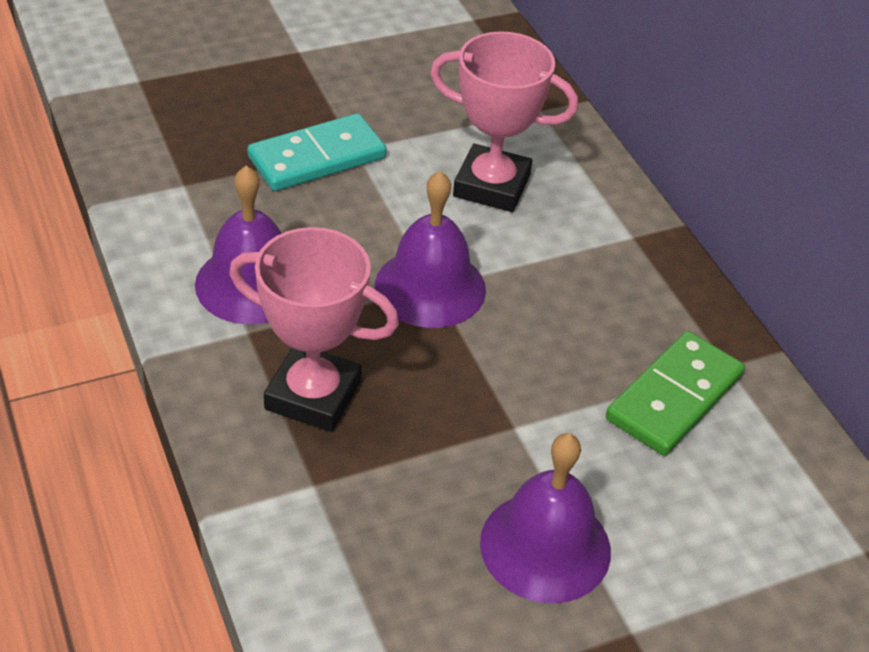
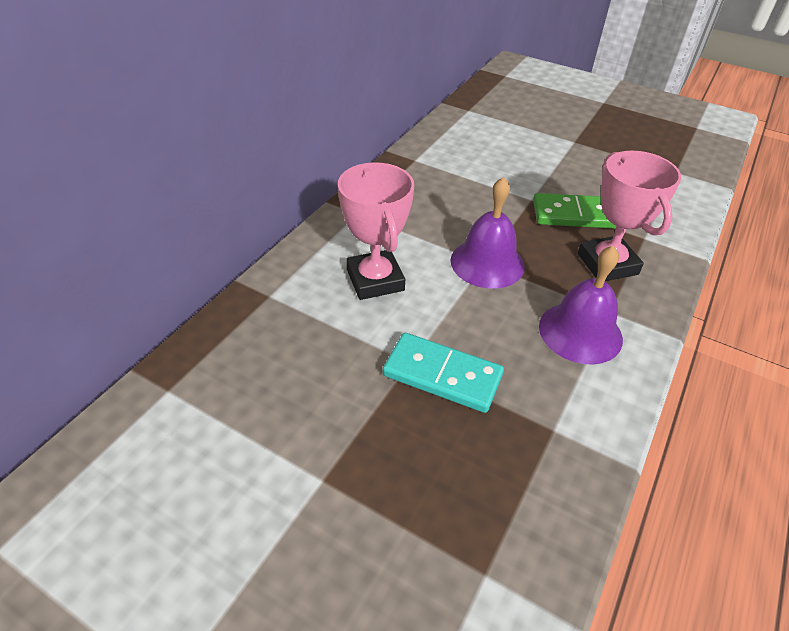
camera: 125 degrees left, 0 degrees up
purple bell [480,433,611,604] -> none
green domino [606,331,745,456] -> green domino moved to [533,193,616,229]

